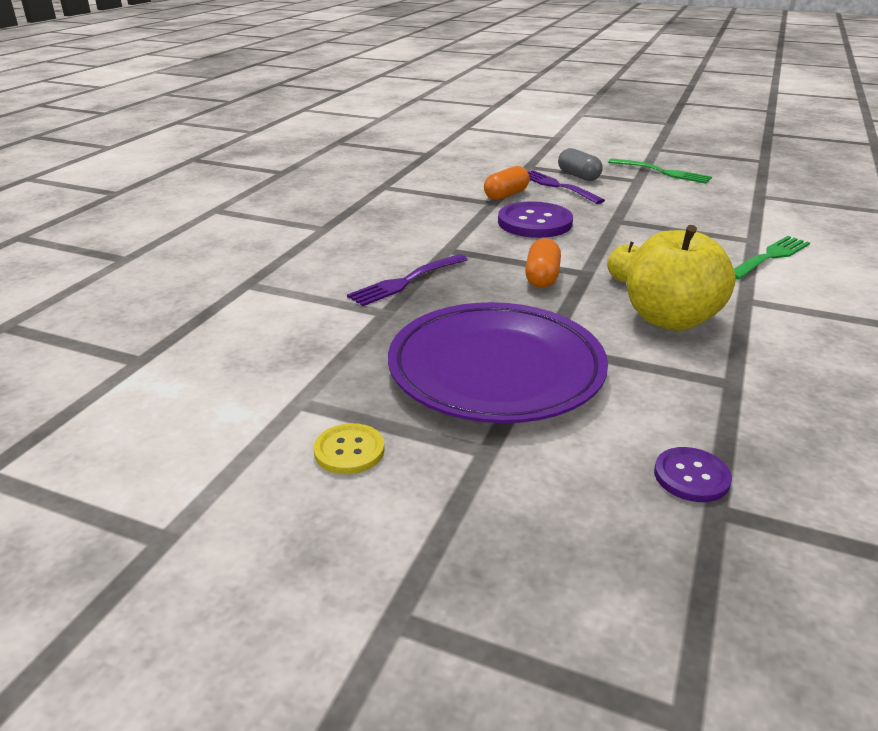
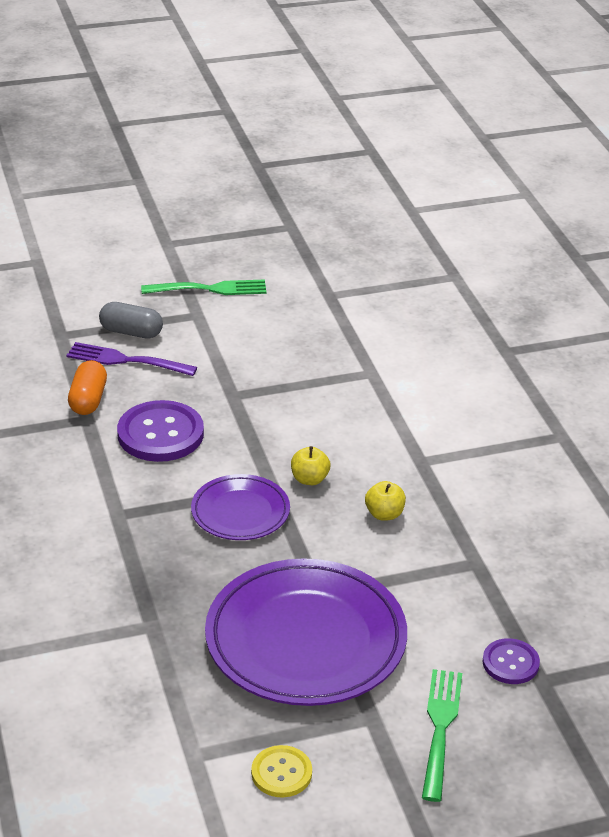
camera: 40 degrees left, 5 degrees up
purple fork [347,254,468,306] -> none
orange capsule [525,238,561,288] -> purple plate [191,474,290,540]
yellow apple [627,225,736,331] -> yellow apple [365,481,406,521], size x0.42
green fork [734,236,810,280] -> green fork moved to [422,669,462,802]

